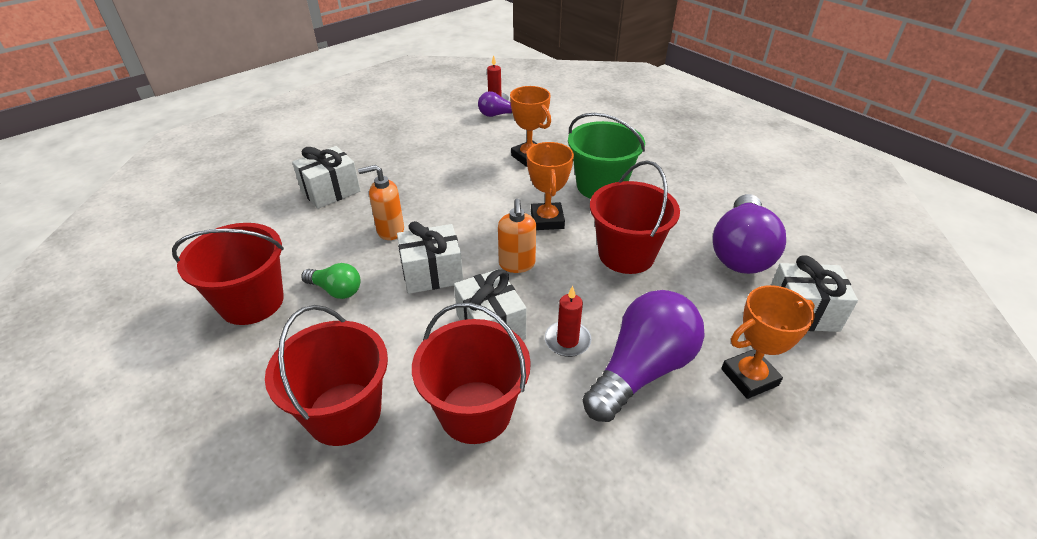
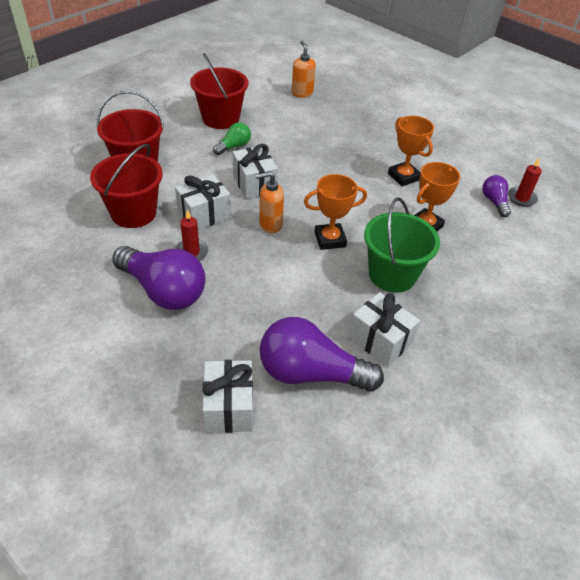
camera: 80 degrees right, 5 degrees up
white gift [292,146,361,209] -> white gift moved to [349,292,420,367]
green light bulb [301,263,360,299] -> green light bulb turned 150 degrees counterclockwise [213,122,251,155]
orange soap dispenser [358,165,404,240] -> orange soap dispenser moved to [292,41,316,98]
red bucket [590,161,680,274] -> none
orange trophy [721,285,815,399] -> orange trophy moved to [388,116,434,186]

